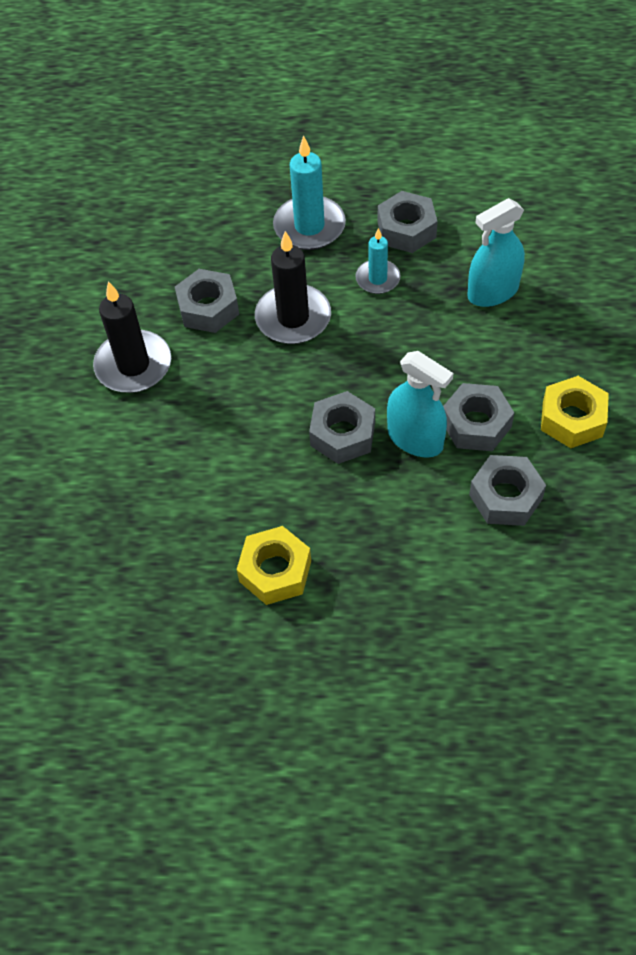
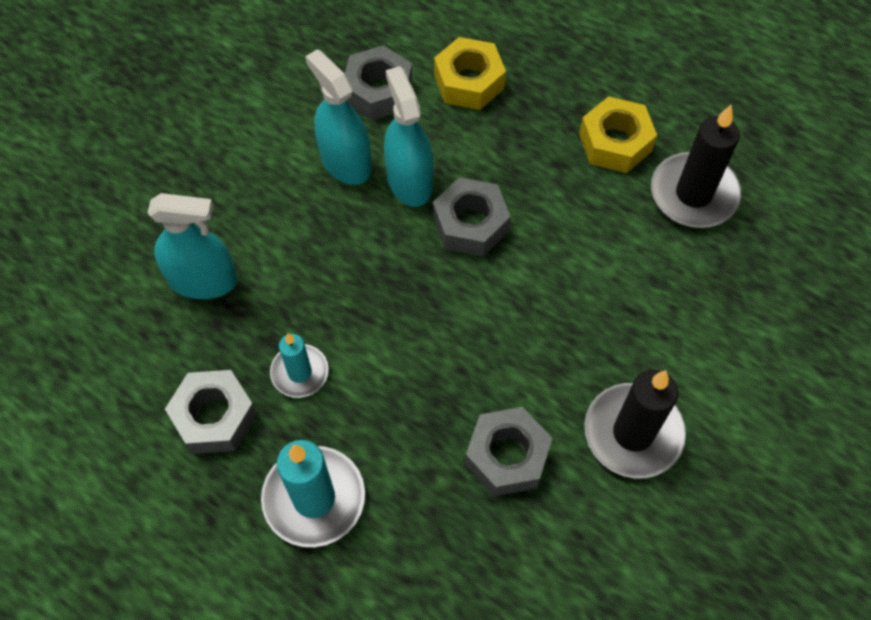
camera: 150 degrees left, 5 degrees up
black candle [255,231,331,344] -> black candle moved to [651,105,741,228]
grey nut [443,383,514,451] -> turquoise spray bottle [305,49,371,185]
yellow nut [541,376,609,448] -> yellow nut moved to [434,37,506,110]

